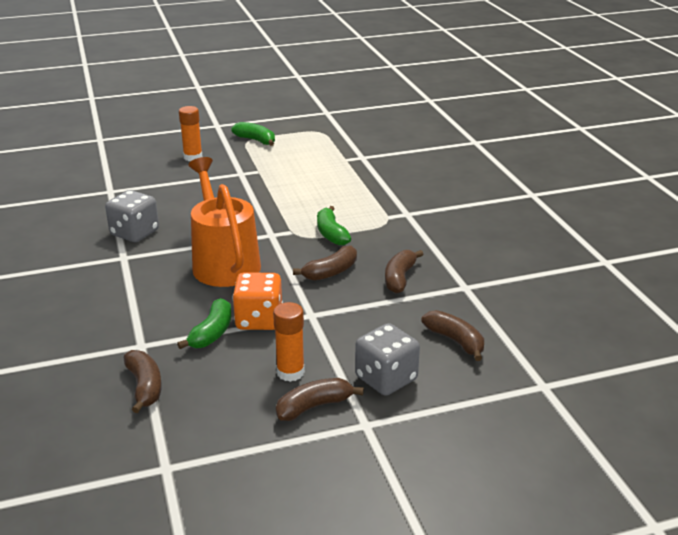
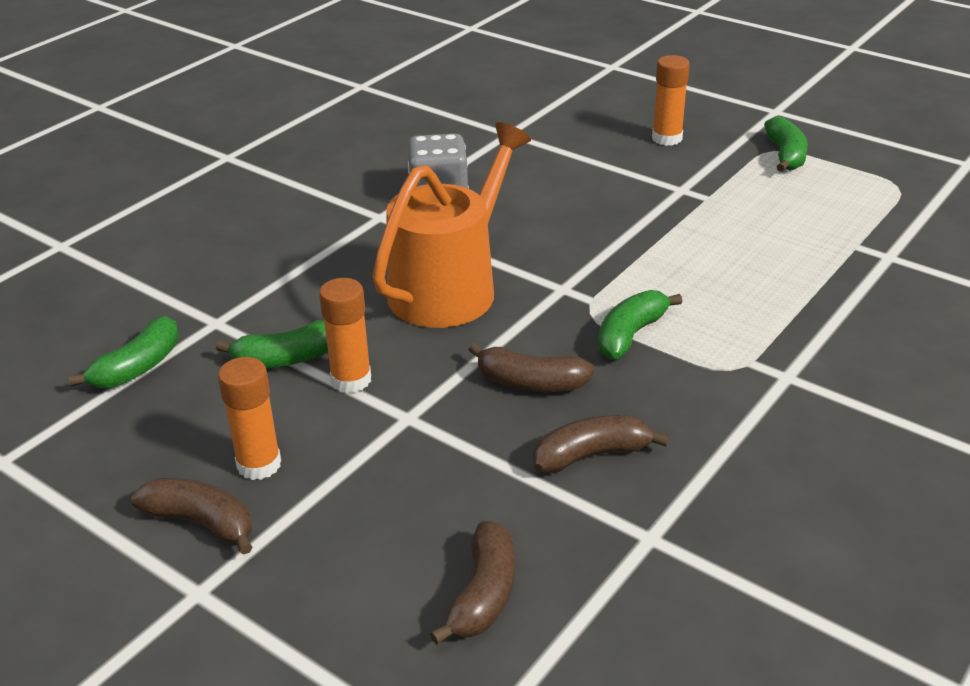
camera: 55 degrees right, 5 degrees up
brown banana [124,350,162,413] -> green banana [69,316,179,389]
orange dice [233,272,283,330] -> orange glue stick [319,278,371,393]
grey dice [355,323,420,396] -> none

